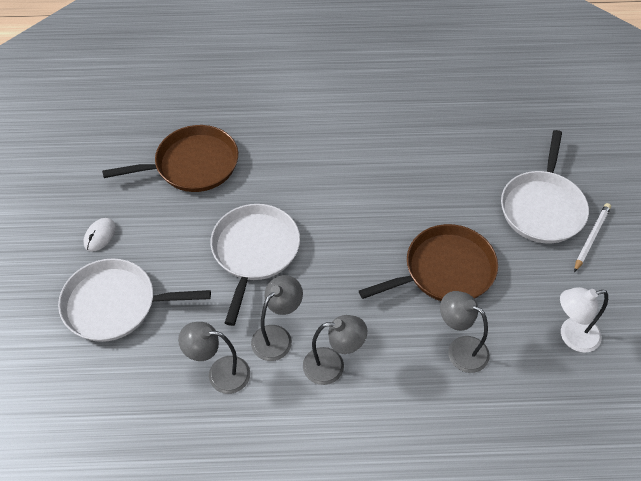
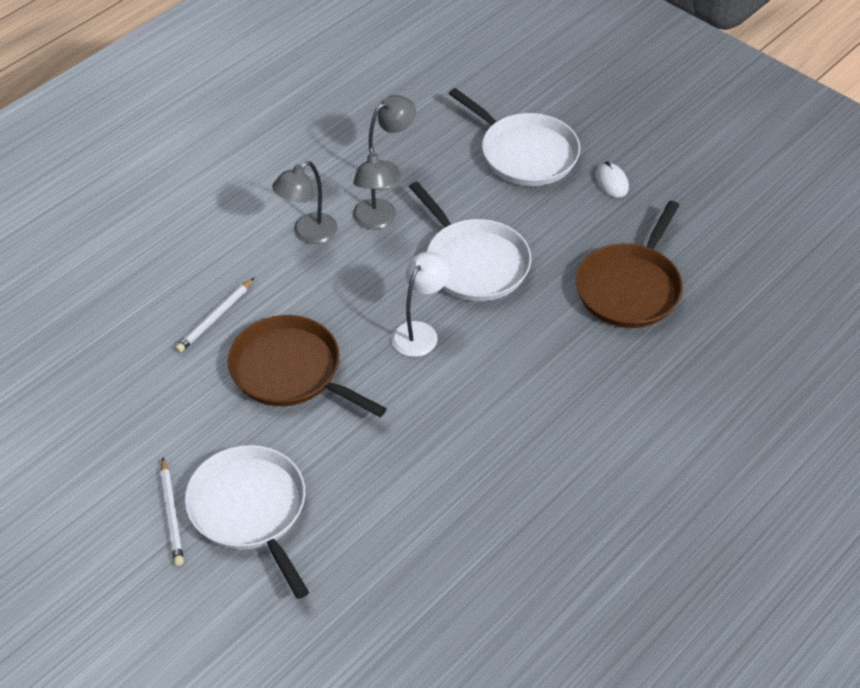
camera: 135 degrees right, 5 degrees down
white pan [58,258,211,342] -> white pan turned 90 degrees clockwise [449,88,580,186]
brown pan [359,224,498,301] -> brown pan turned 105 degrees clockwise [228,315,387,417]
grey lamp [440,291,490,373] -> white pencil [175,278,254,352]
white lamp [560,287,608,353] -> white lamp moved to [391,252,450,357]

